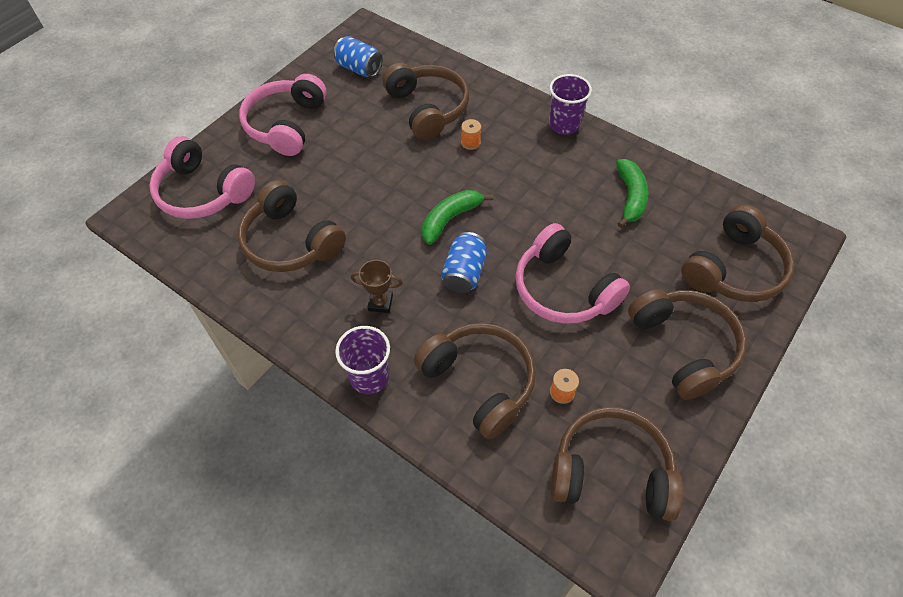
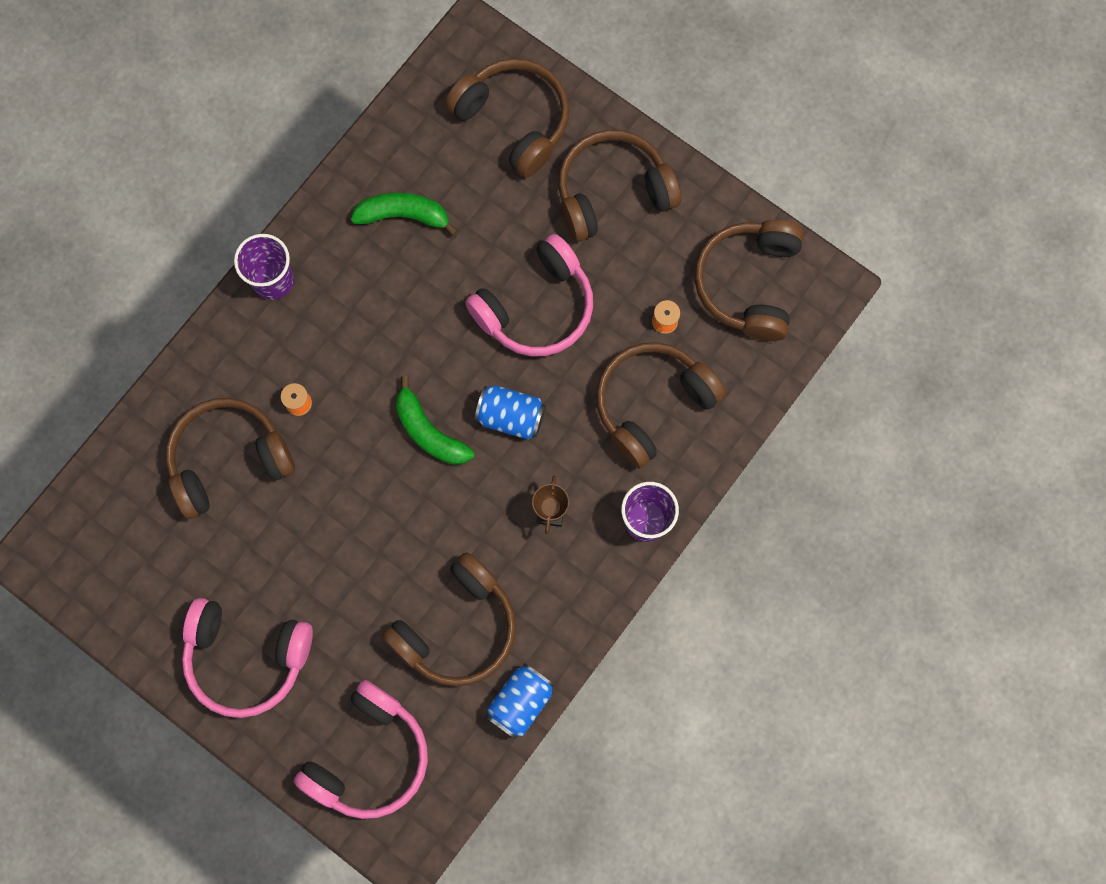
camera: 90 degrees left, 20 degrees up
blue can [333,36,383,77] -> blue can moved to [486,663,555,739]

